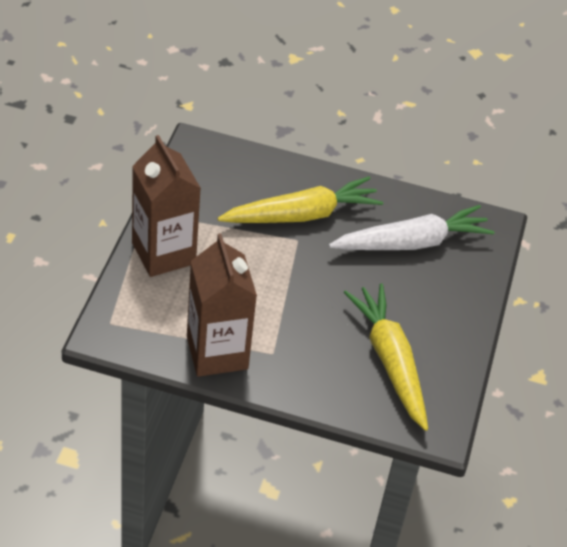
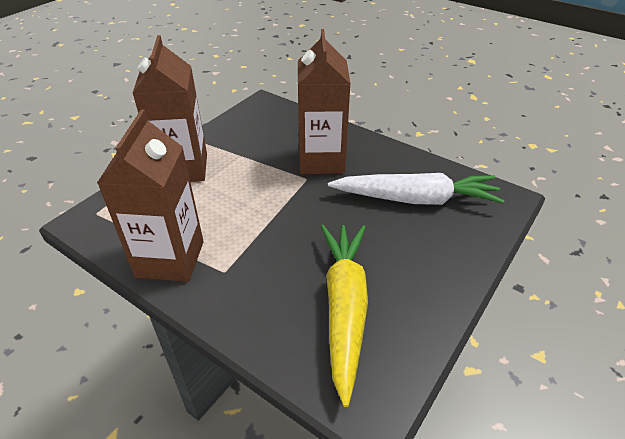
camera: 25 degrees right, 5 degrees down
yellow carrot [217,176,383,223] -> brown carton [298,29,350,174]

